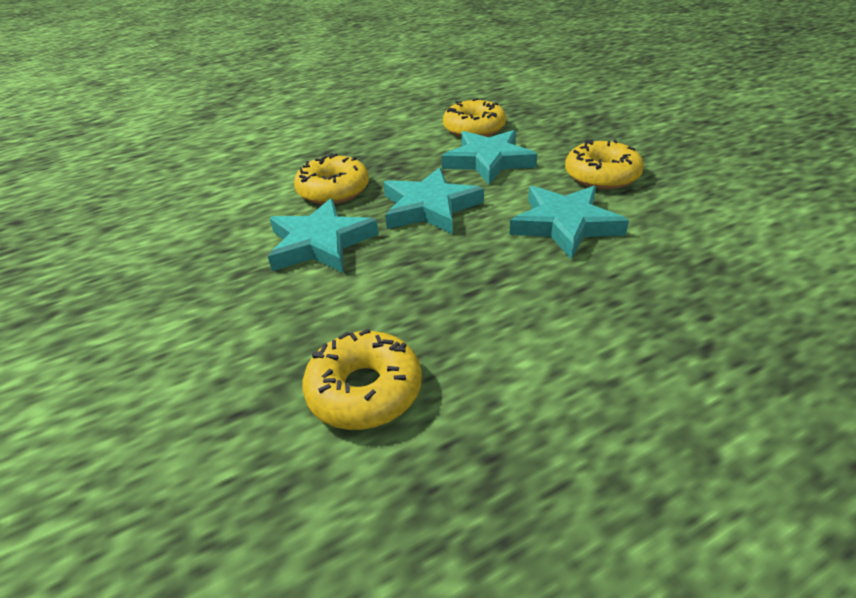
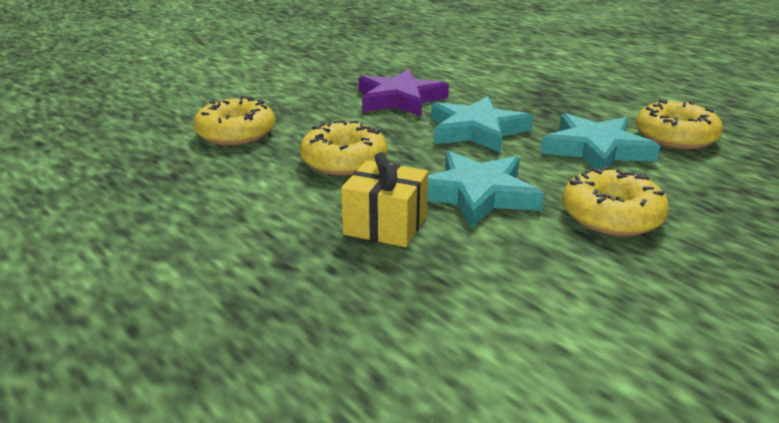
camera: 75 degrees right, 10 degrees down
turquoise star [268,198,379,273] -> purple star [359,69,449,117]
yellow donut [294,153,369,204] -> yellow donut moved to [300,120,387,176]
none -> yellow gift [341,152,428,247]

